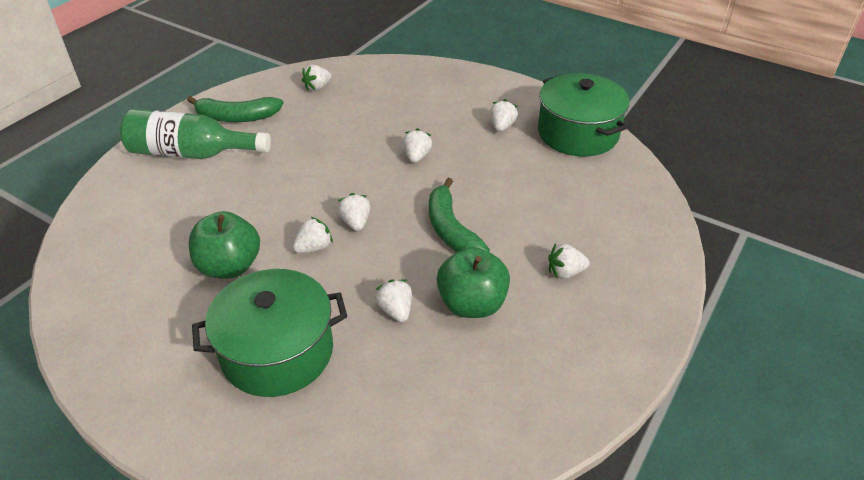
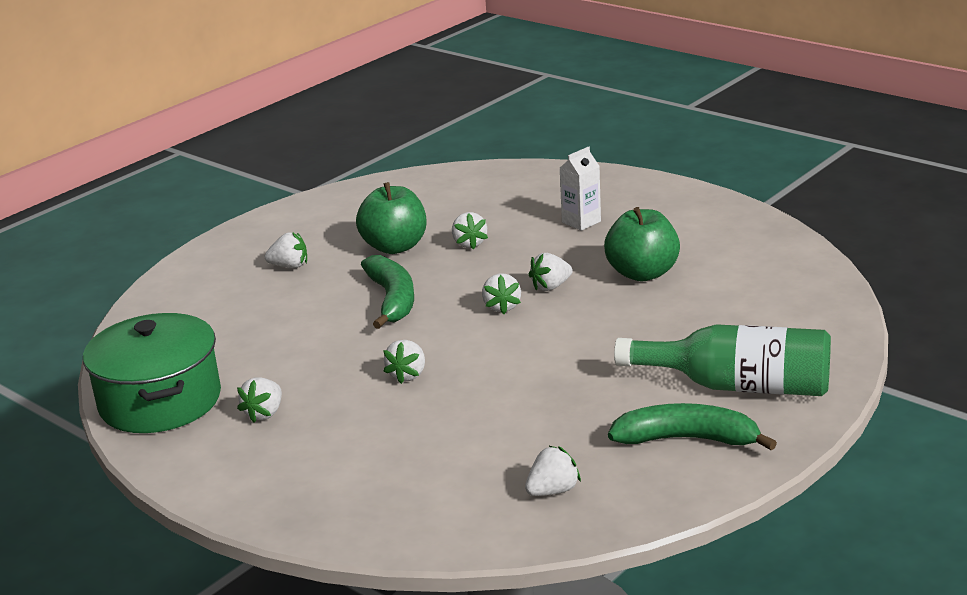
camera: 170 degrees left, 15 degrees down
green pot [192,269,347,397] -> white carton [560,146,601,231]

